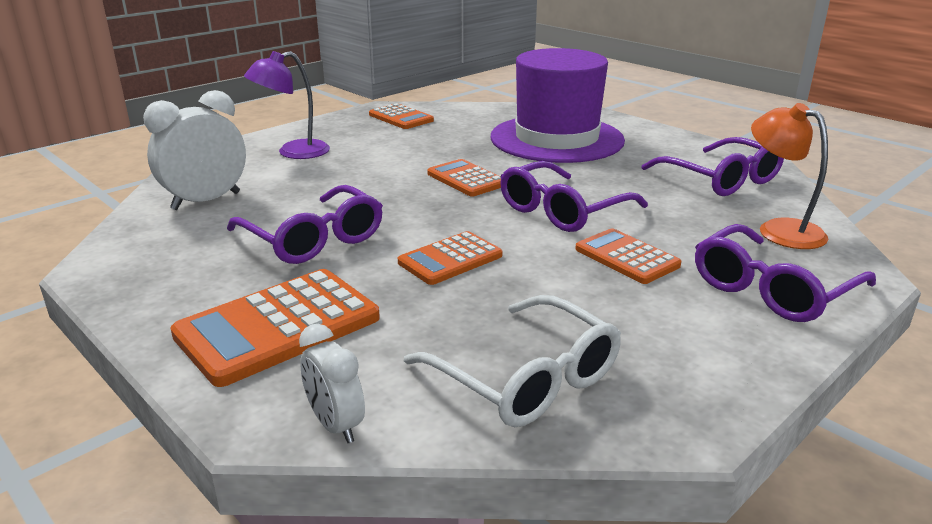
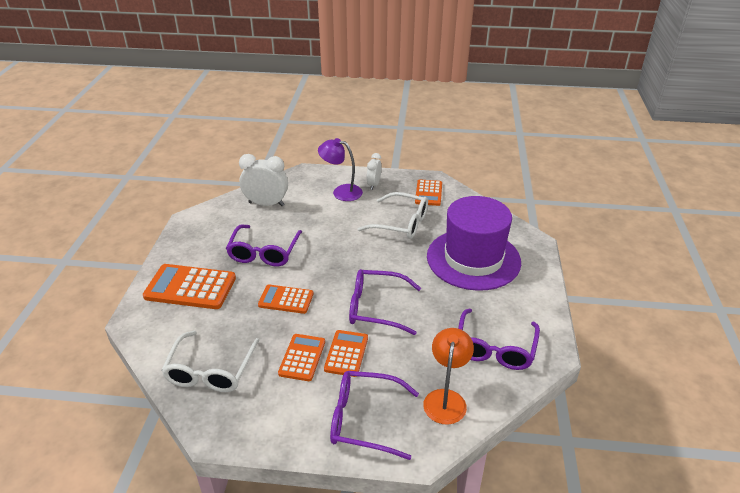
camera: 50 degrees right, 10 degrees up
white clock [299,324,365,443] -> white clock moved to [367,153,382,190]
orange calculator [427,159,501,197] -> orange calculator moved to [278,334,325,381]
none -> white glasses [358,192,428,239]

